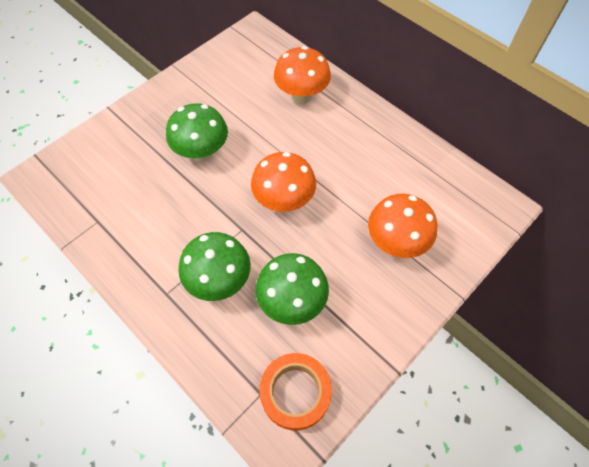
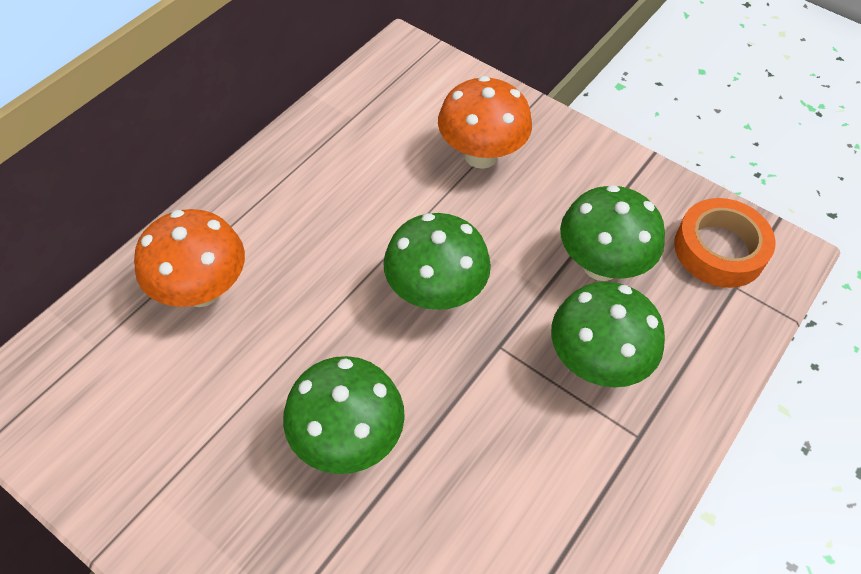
camera: 100 degrees left, 5 degrees down
orange mushroom [251,152,316,212] -> green mushroom [383,213,491,310]

